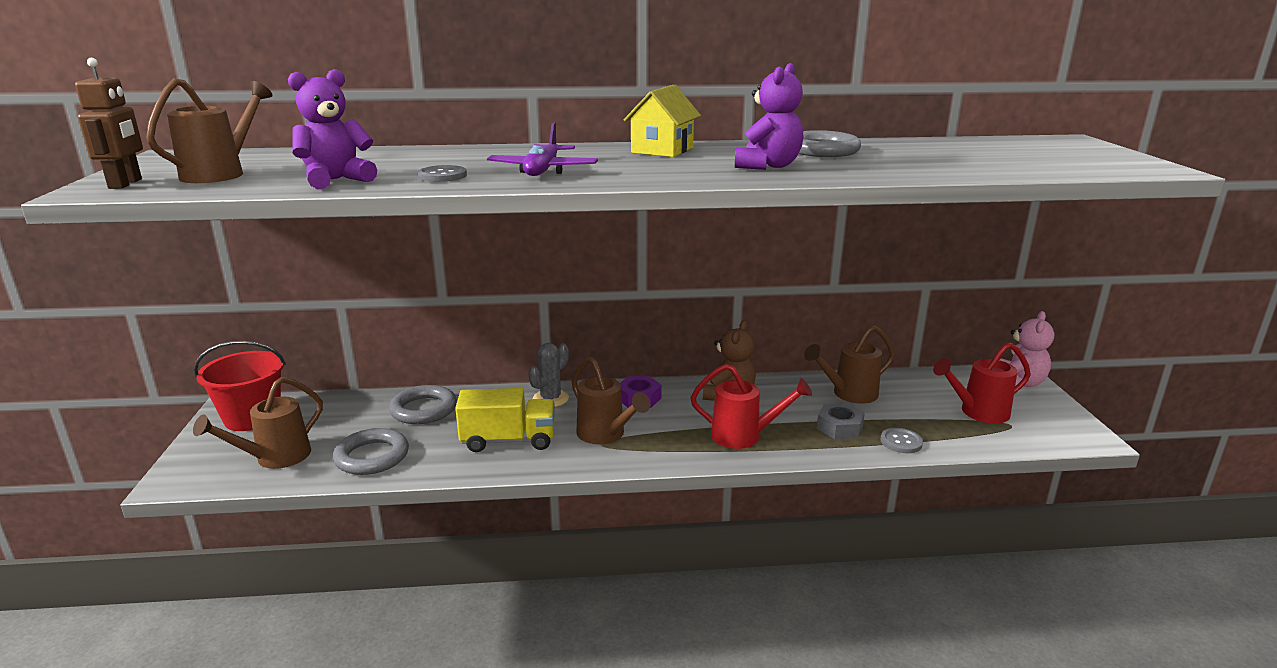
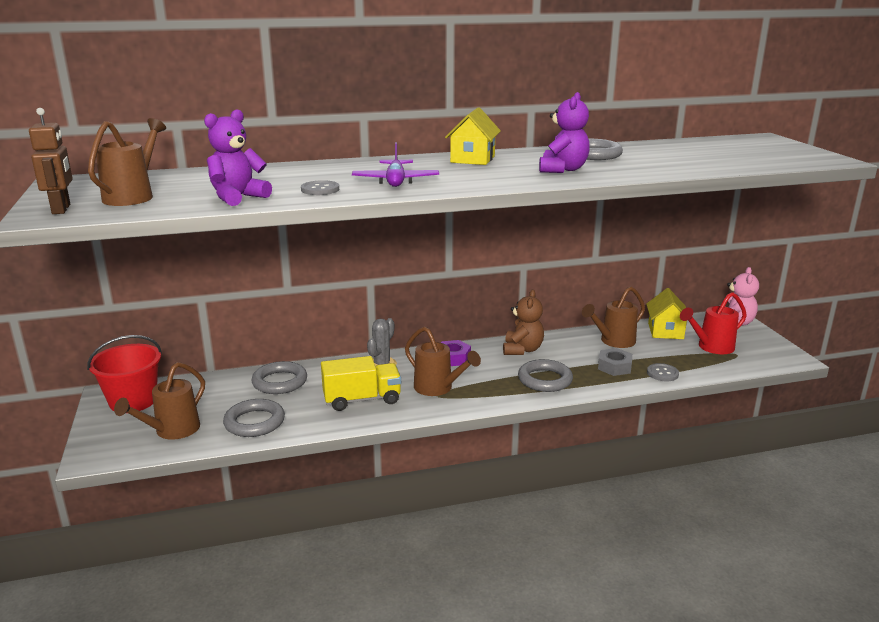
camera: 10 degrees left, 0 degrees up
red watering can [691,364,812,449] -> grey ring [518,359,573,392]
none -> yellow house [646,288,687,339]

